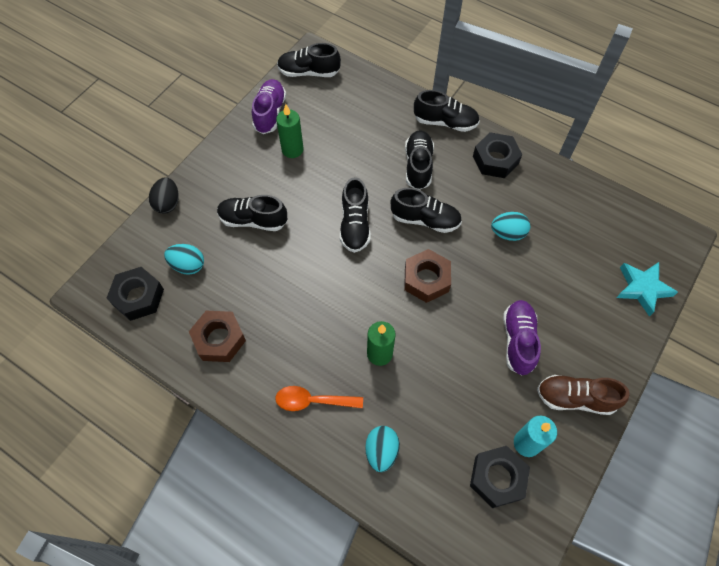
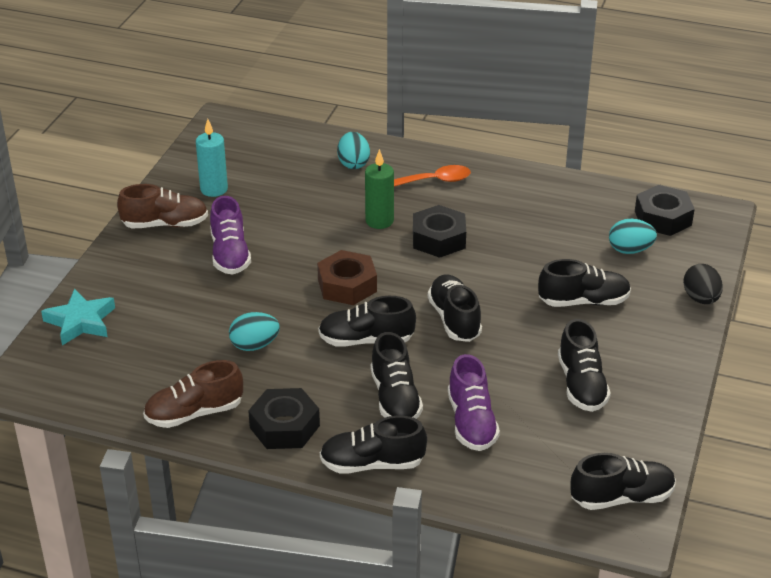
camera: 165 degrees right, 25 degrees down
brown nut [189,311,246,362] -> none
purple shoe [252,79,286,134] -> purple shoe moved to [448,354,500,451]
green candle [276,104,304,158] -> black shoe [558,319,611,412]
black nut [470,446,530,508] -> black nut moved to [413,205,466,258]
none -> brown shoe [143,360,243,428]

